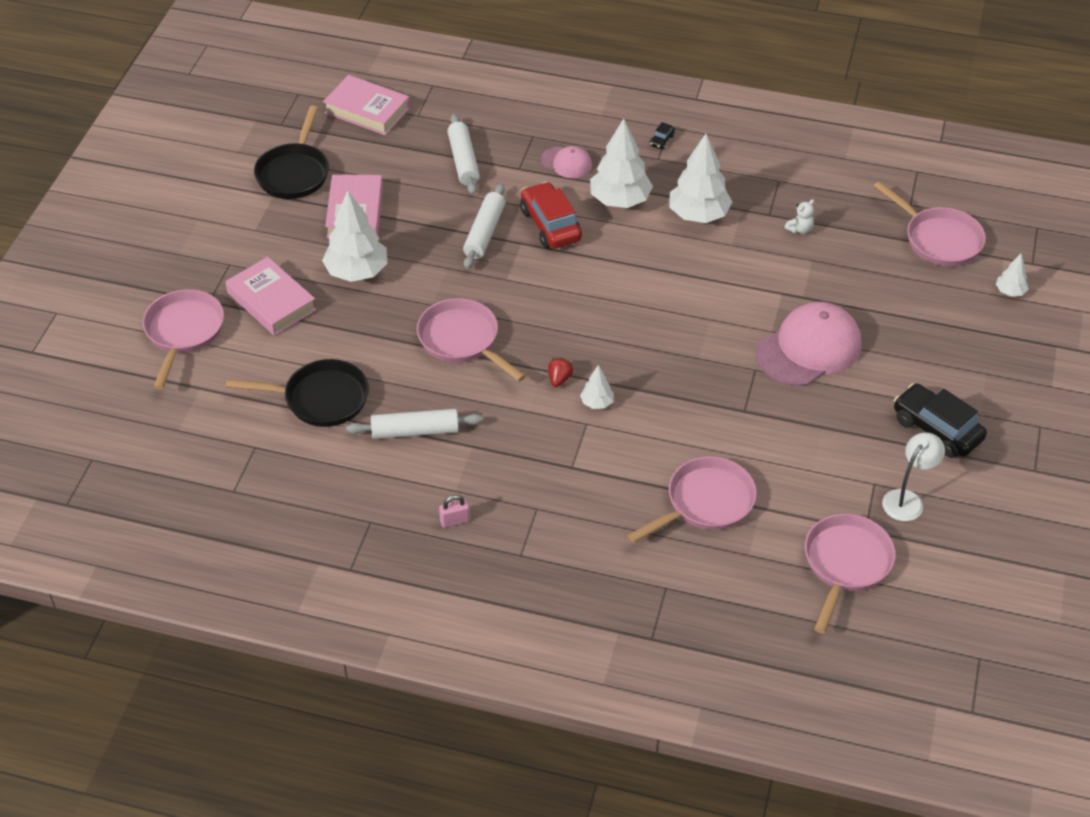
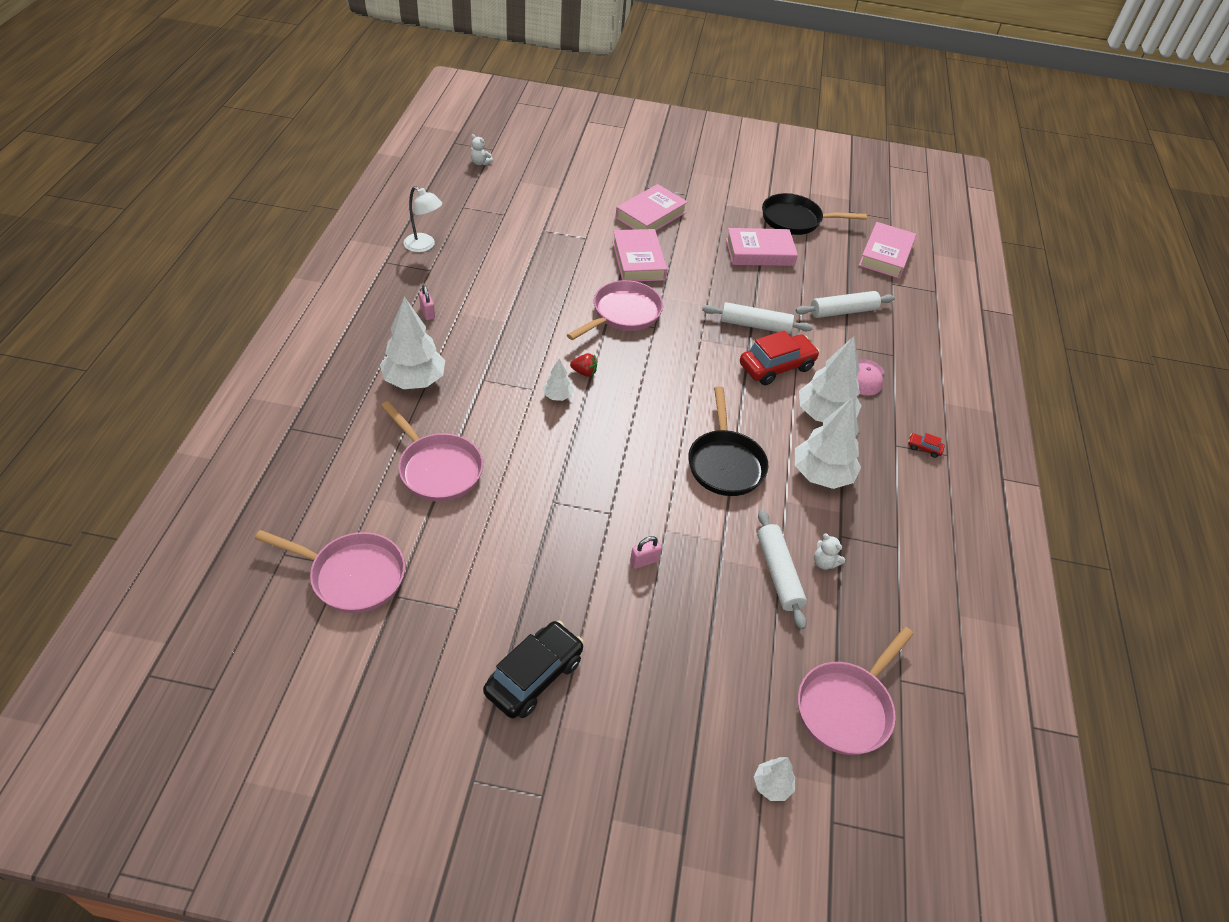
camera: 80 degrees right, 0 degrees up
pink pan [143,289,224,390] -> none
black pan [226,359,369,427] -> black pan moved to [688,386,769,496]
white tree [322,191,388,282] -> white tree moved to [380,297,445,389]
white rolling pin [346,409,483,439] -> white rolling pin moved to [757,509,807,630]
black car [649,122,675,149] -> red car [908,433,945,458]
pink cap [756,302,862,386] -> pink padlock [630,536,662,569]
white lamp [882,432,945,521] -> white lamp moved to [404,186,442,252]
none -> white teddy bear [471,134,493,165]
none -> pink book [612,229,667,282]

